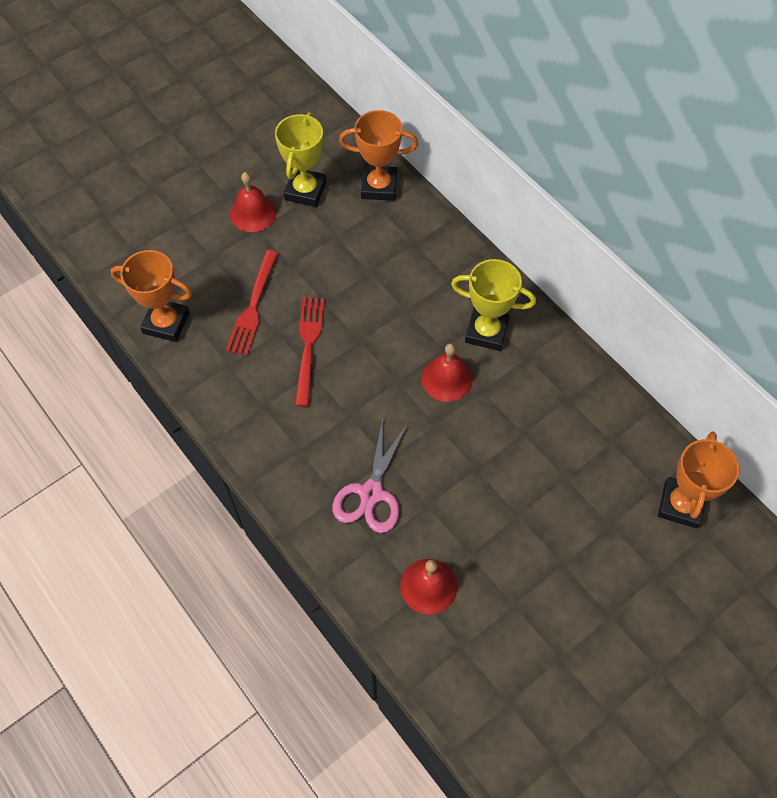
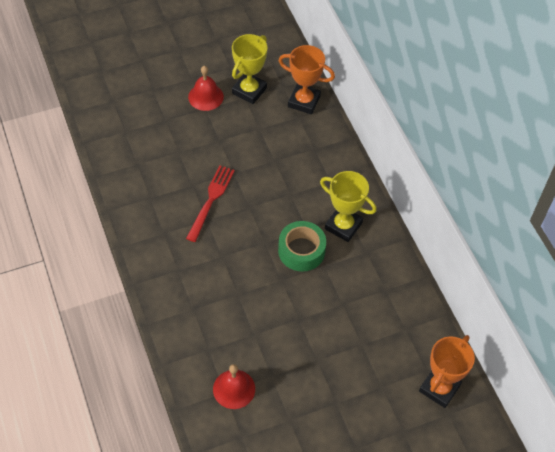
camera: 15 degrees right, 5 degrees down
orange trophy [110,250,192,342] -> none
red fork [226,250,278,355] -> none
pink scissors [332,419,408,533] -> none
red bell [421,343,473,402] -> green tape [278,221,326,271]

